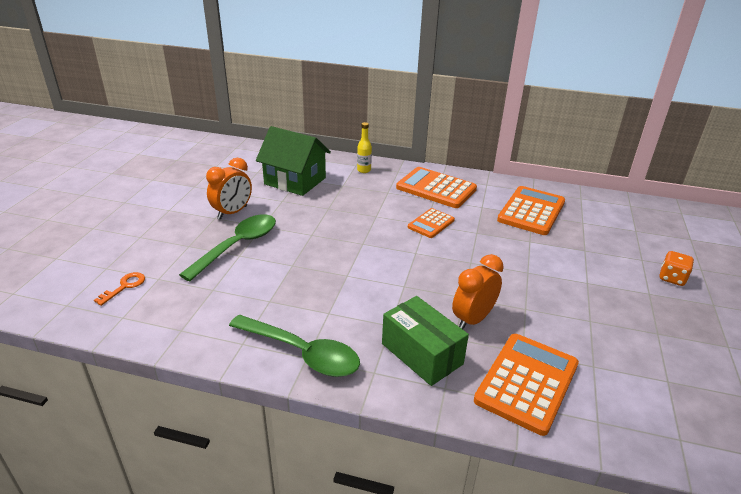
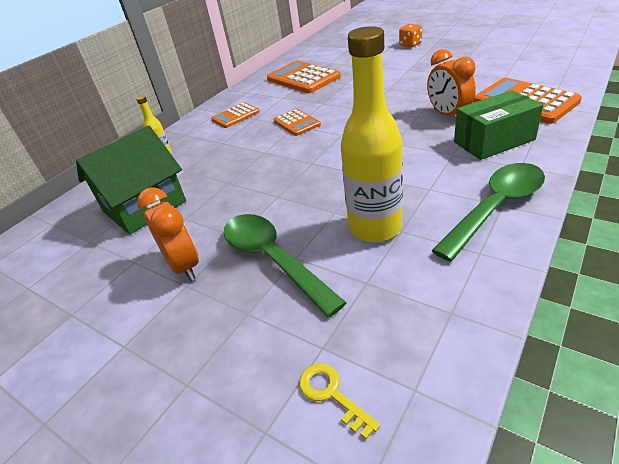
camera: 65 degrees left, 5 degrees up
orange key [94,272,145,306] -> yellow key [299,363,381,439]
orange calculator [396,167,477,208] -> orange calculator [211,102,260,128], size x0.57
none -> yellow bottle [341,26,403,242]

